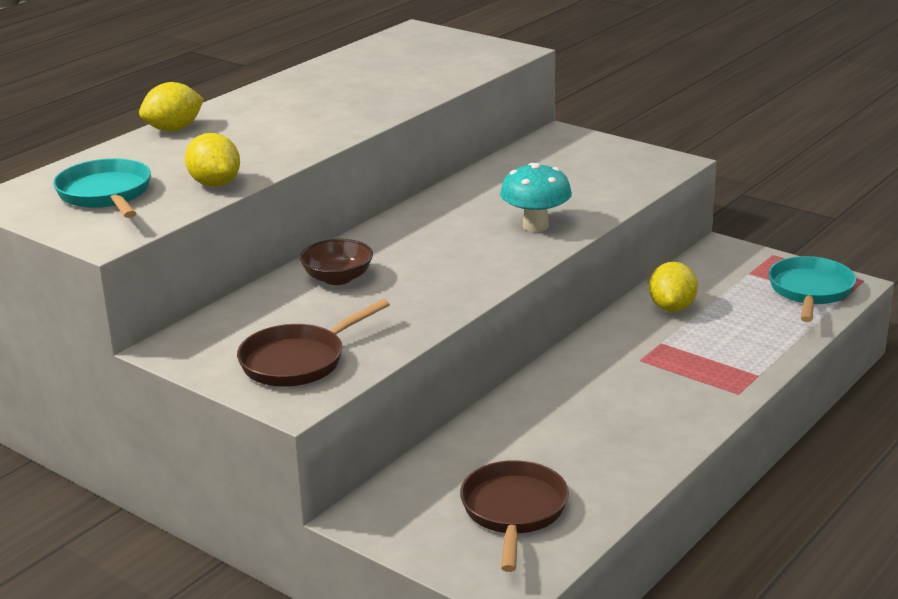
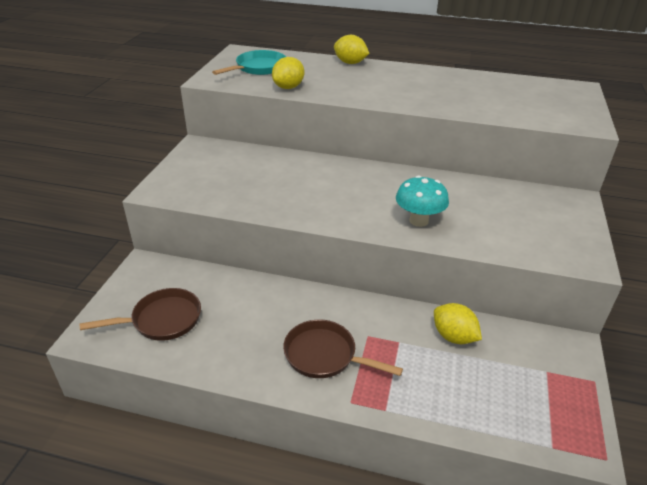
camera: 65 degrees right, 10 degrees up
brown pan [237,299,390,387] -> brown pan moved to [283,320,403,378]
brown bowl [299,239,373,285] -> none
yellow lemon [649,262,698,312] -> yellow lemon turned 60 degrees clockwise [434,303,482,344]
turquoise pan [768,256,856,322] -> none

